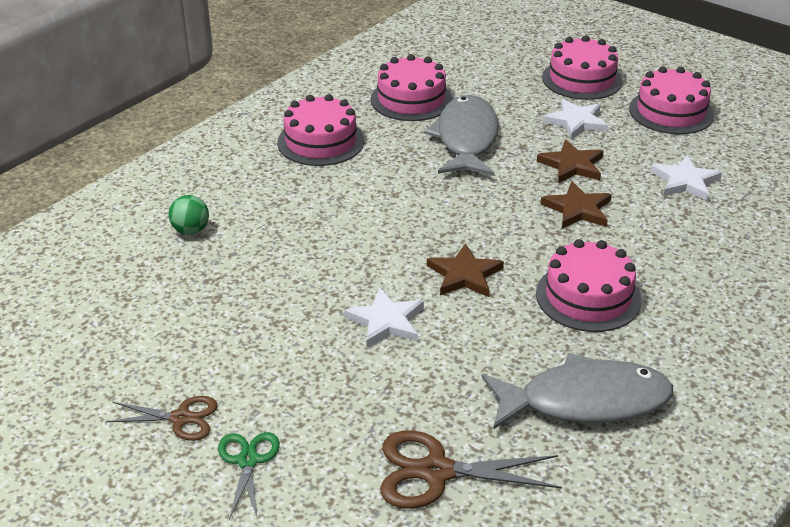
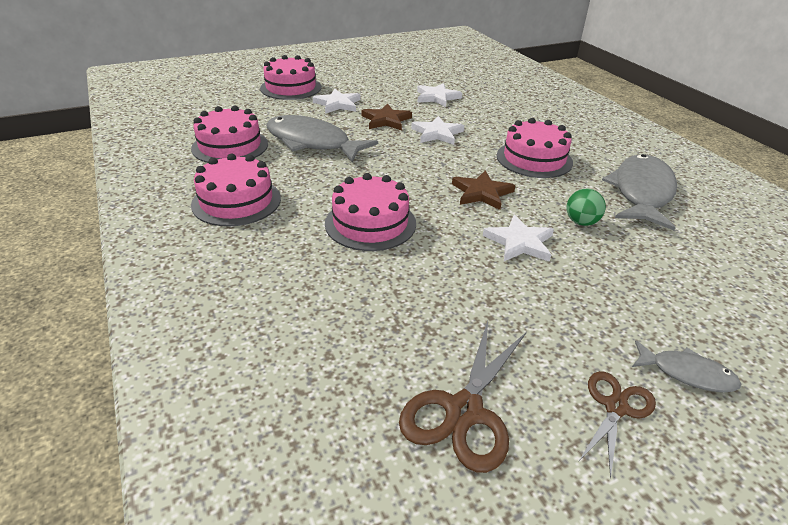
camera: 65 degrees left, 0 degrees up
green ball [168,195,209,235] -> green ball moved to [566,189,606,226]
green scissors [218,432,280,520] -> grey fish [632,340,742,392]
brown scissors [380,430,562,509] -> brown scissors moved to [399,321,527,473]
brown star [541,181,612,228] -> white star [411,116,464,145]
pink cake [629,66,714,134] -> pink cake moved to [325,173,416,251]

